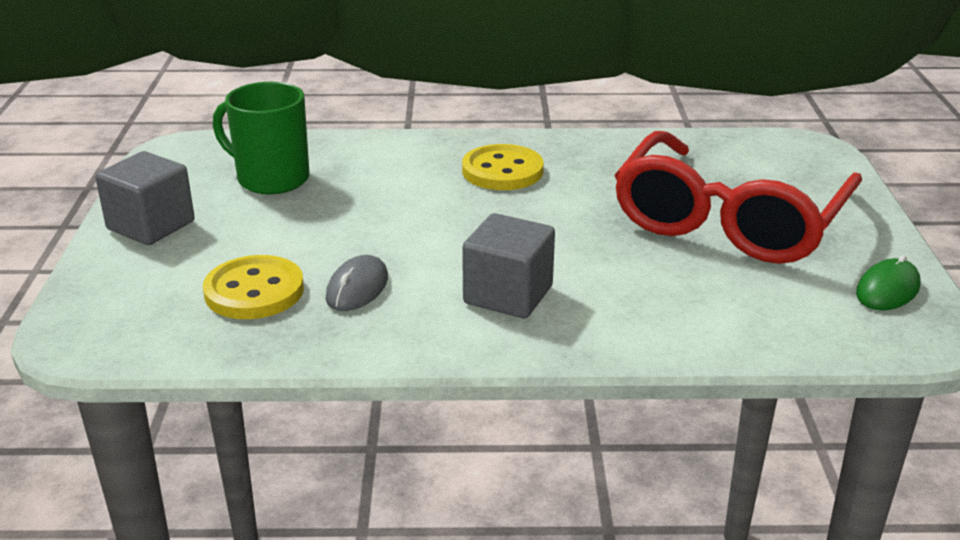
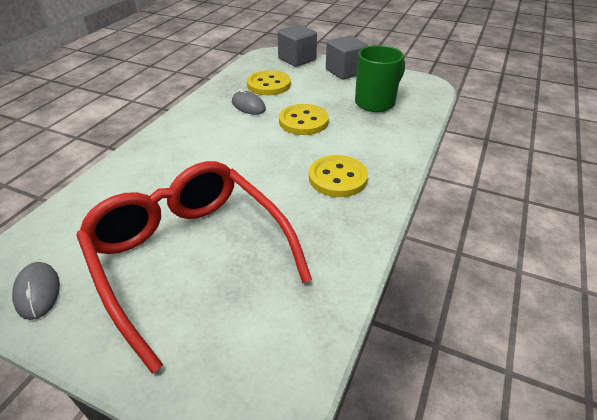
camera: 115 degrees right, 10 degrees up
grey cube [462,213,555,318] -> grey cube moved to [277,25,317,67]
green mouse [856,255,921,310] -> grey mouse [12,262,60,320]
none -> yellow button [279,104,329,135]

